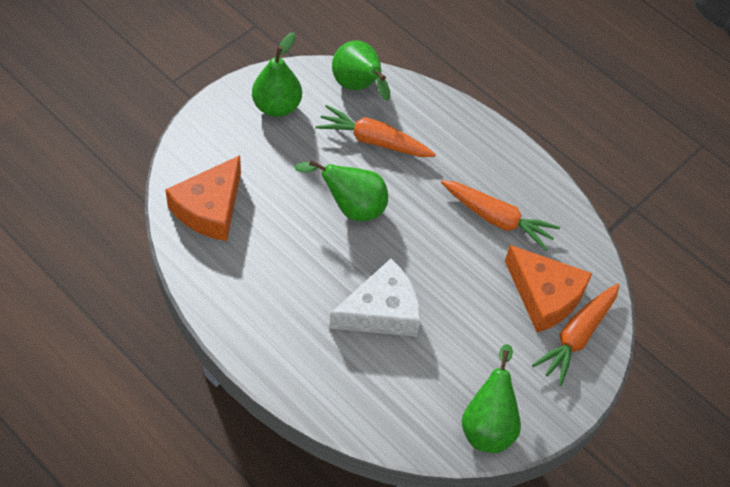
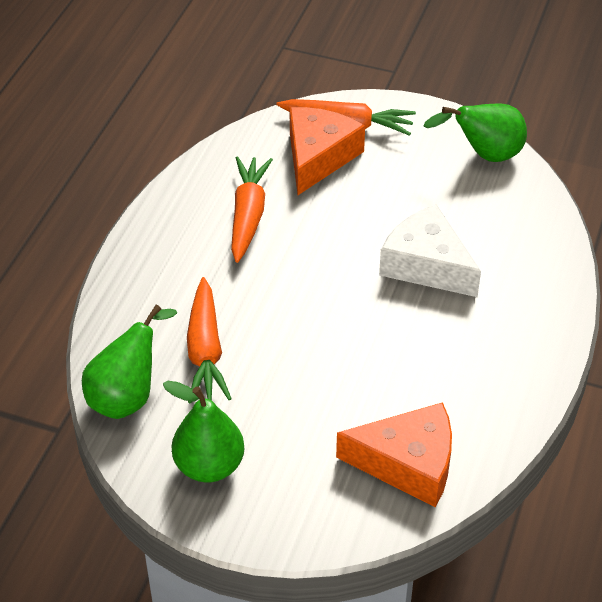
camera: 110 degrees left, 10 degrees down
green pear [294,160,388,221] -> none

